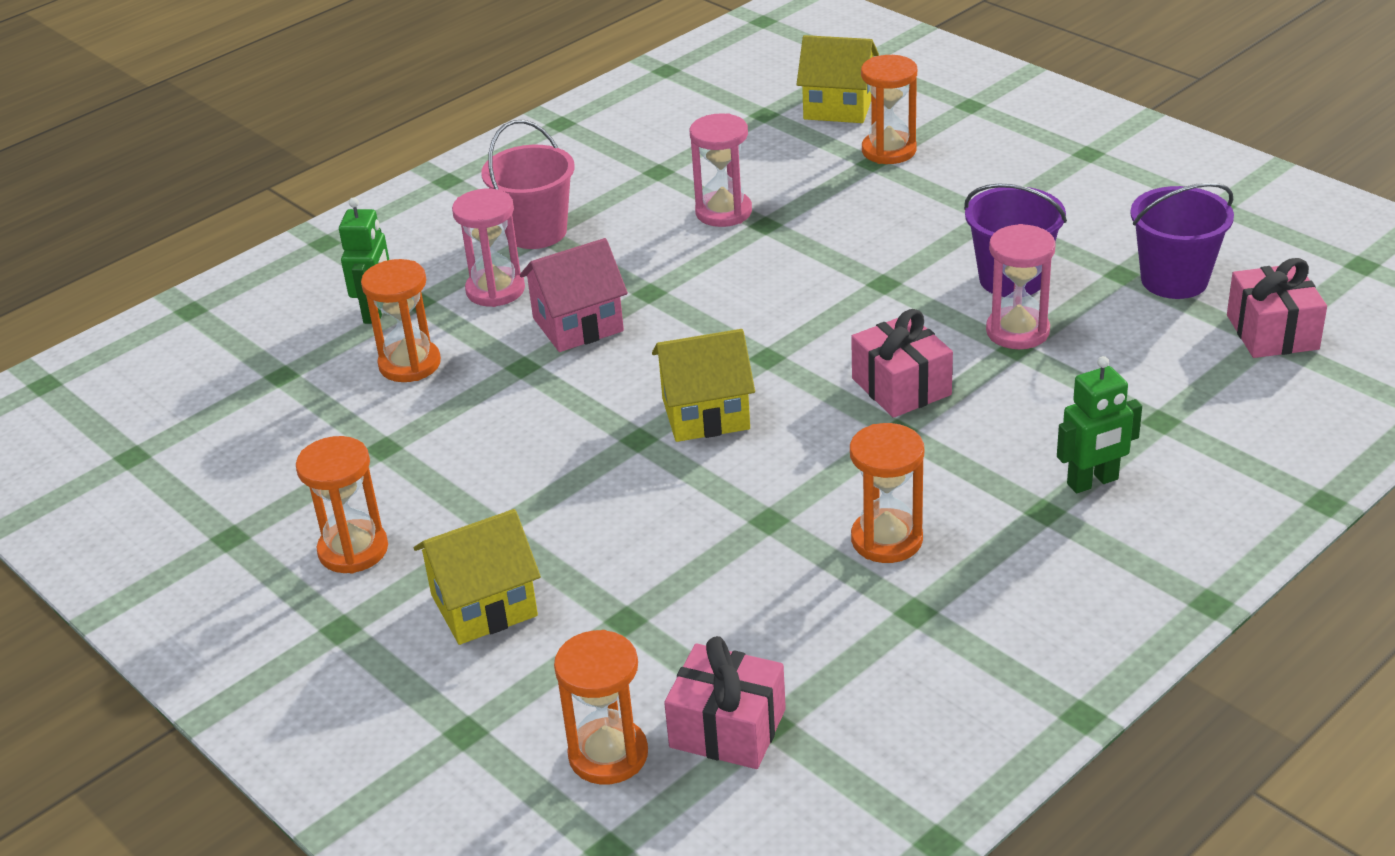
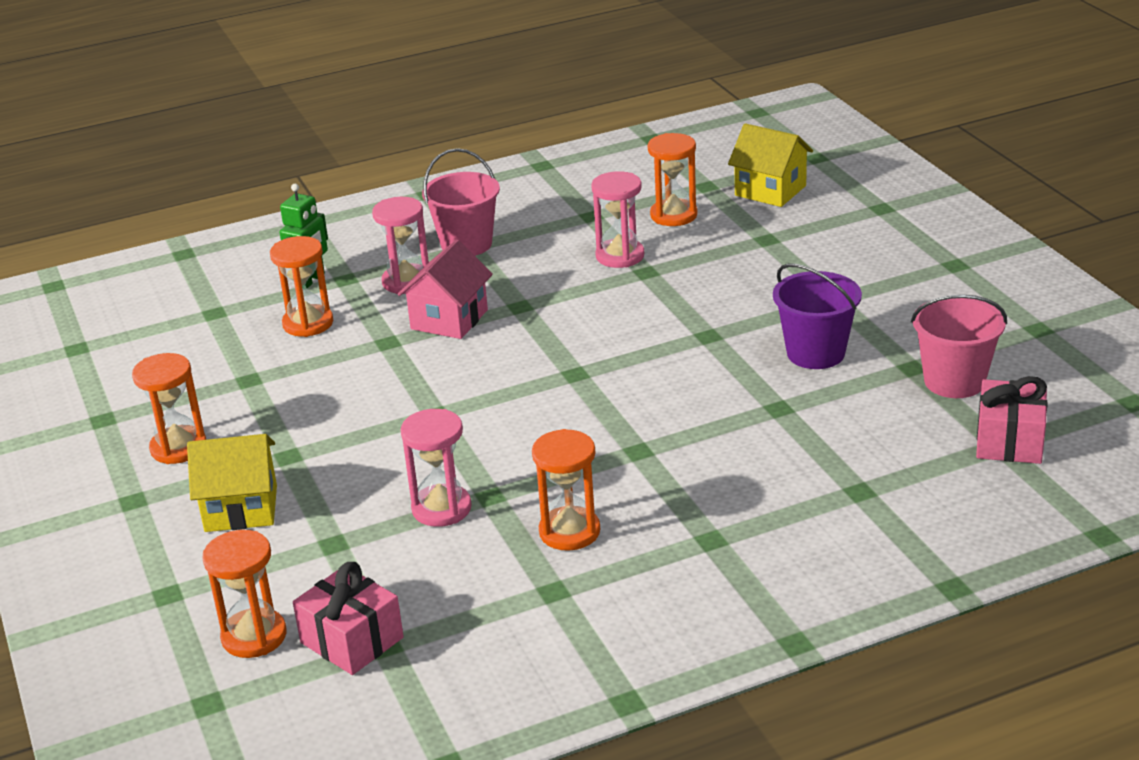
camera: 20 degrees right, 5 degrees down
pink house [520,238,628,352] -> pink house turned 60 degrees counterclockwise [398,239,493,339]
yellow house [652,329,755,442] -> none
pink gift [851,309,953,418] -> none
orange hourglass [861,55,917,164] -> orange hourglass moved to [648,133,697,226]
pink hourglass [986,224,1056,349] -> pink hourglass moved to [401,409,471,527]
green robot [1057,356,1142,493] -> none
purple bucket [1130,182,1234,299] -> pink bucket [911,294,1007,398]

